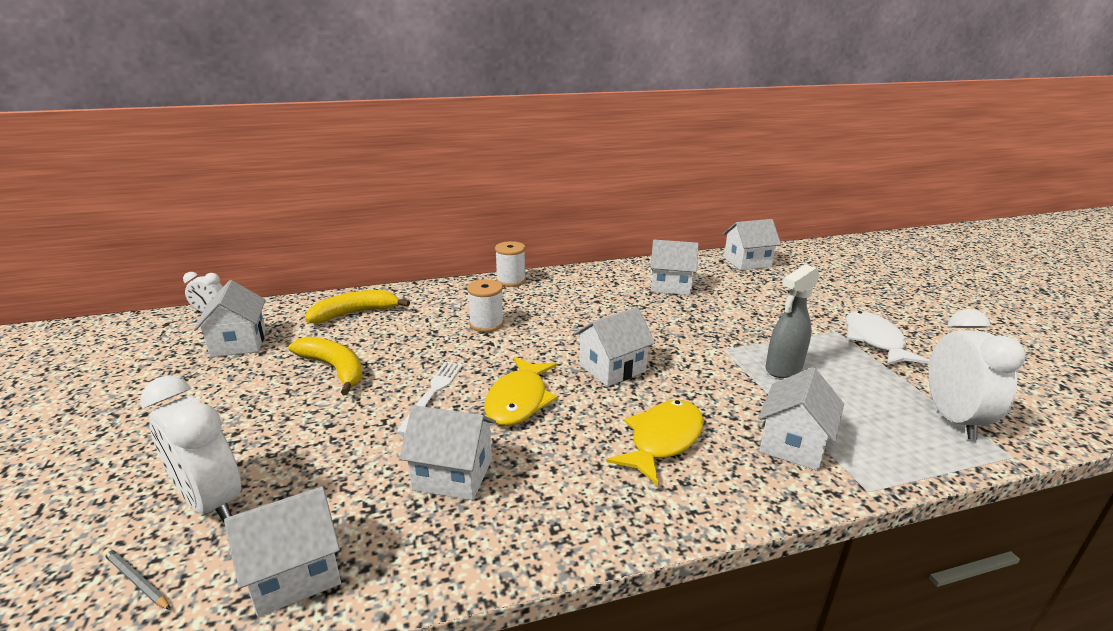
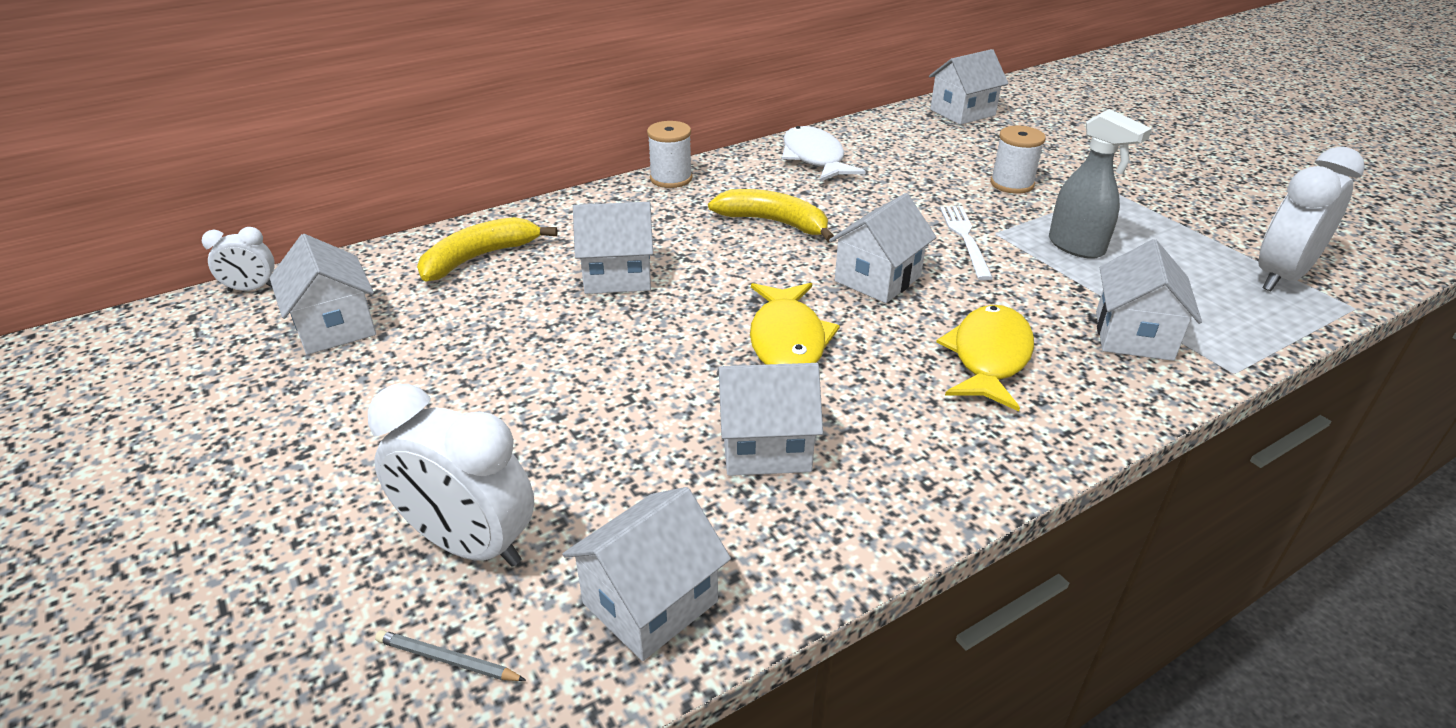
camera: 15 degrees left, 10 degrees up
yellow banana [288,336,363,395] -> yellow banana moved to [708,189,834,242]
white fork [396,362,463,436] -> white fork moved to [940,206,993,280]
white spool [467,279,504,332] -> white spool moved to [990,126,1046,194]
white house [650,240,699,295] -> white house moved to [573,202,653,294]
grey spray bottle [765,264,820,378] -> grey spray bottle turned 75 degrees counterclockwise [1049,109,1152,259]
white fish [846,311,930,365] -> white fish moved to [782,126,866,182]
white clock [928,309,1025,440] -> white clock turned 120 degrees counterclockwise [1258,146,1365,291]

